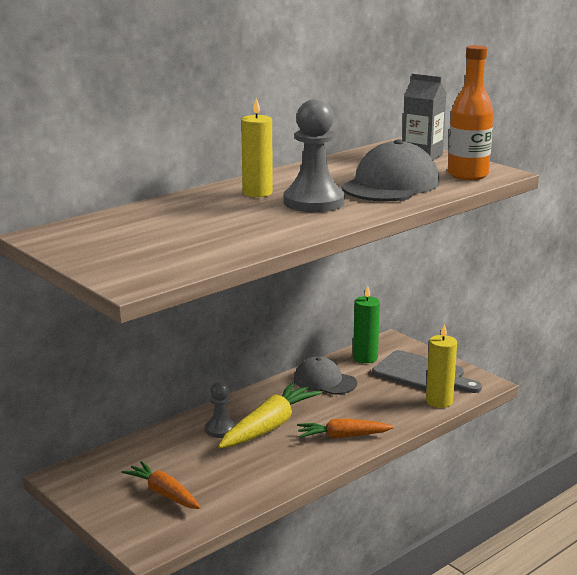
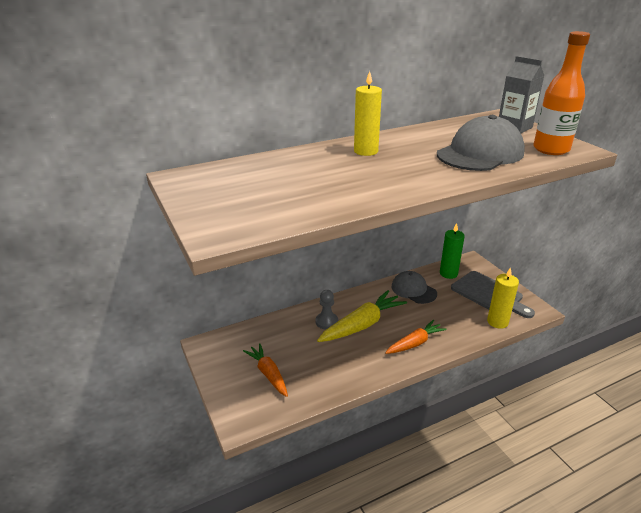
camera: 15 degrees right, 10 degrees up
grey pawn [284,99,345,212] -> none
orange carrot [297,418,394,439] -> orange carrot turned 135 degrees clockwise [385,320,447,354]

